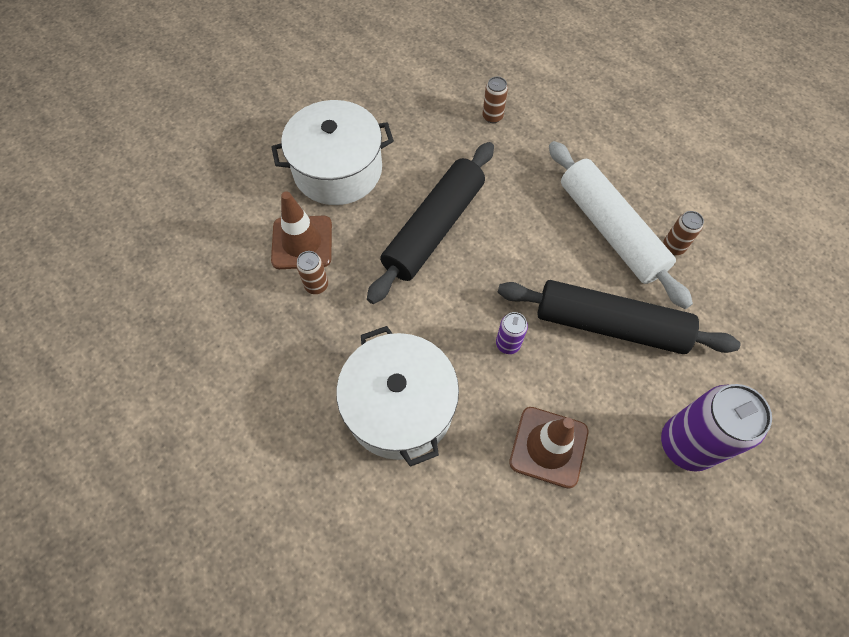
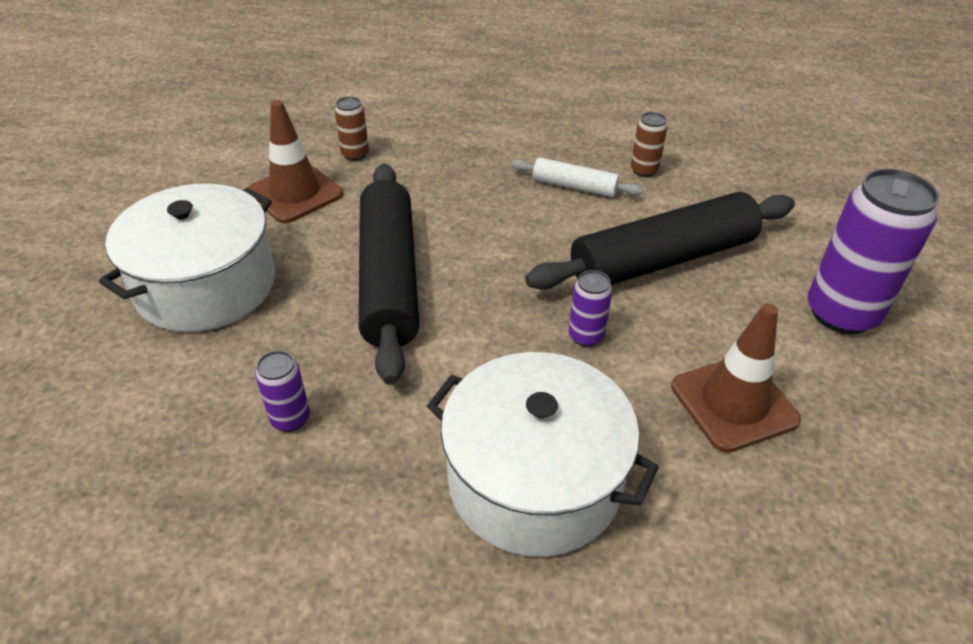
camera: 40 degrees left, 20 degrees down
brown traffic cone [271,191,332,269] -> brown traffic cone moved to [248,100,343,223]
brown can [296,251,328,294] -> purple can [255,351,310,432]
white rolling pin [549,141,693,309] -> white rolling pin [511,157,643,197], size x0.49

